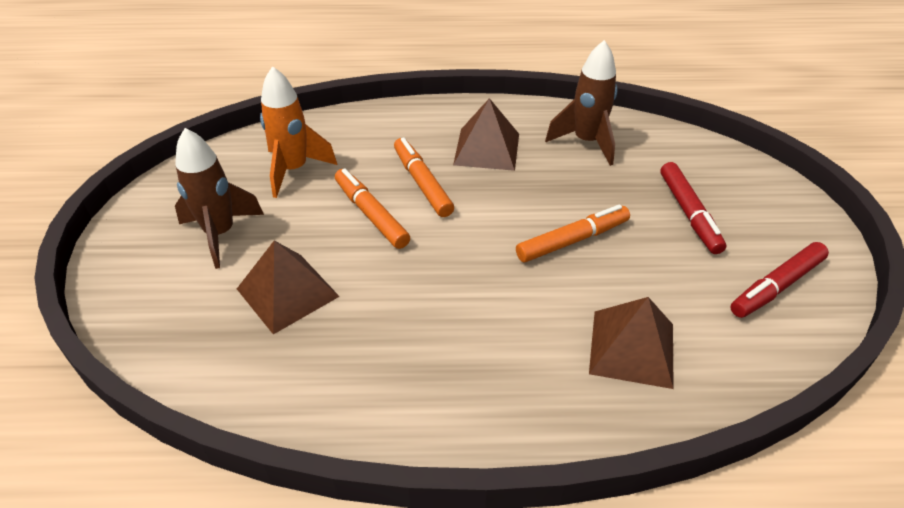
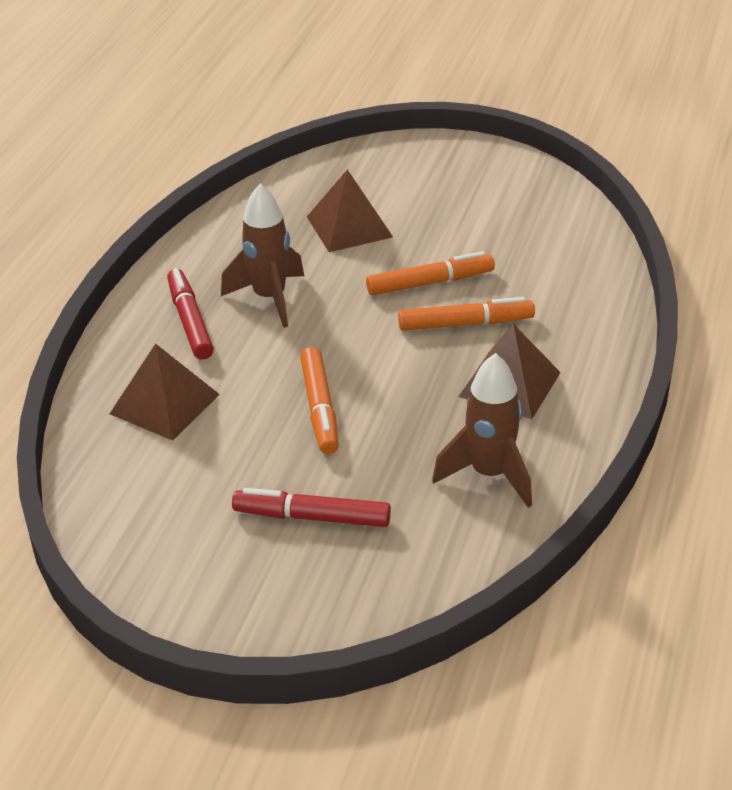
camera: 110 degrees right, 5 degrees down
brown rocket [175,128,264,269] -> brown rocket moved to [221,184,304,328]
orange rocket [260,66,337,198] -> none
red marker [730,242,829,318] -> red marker moved to [167,268,214,359]

